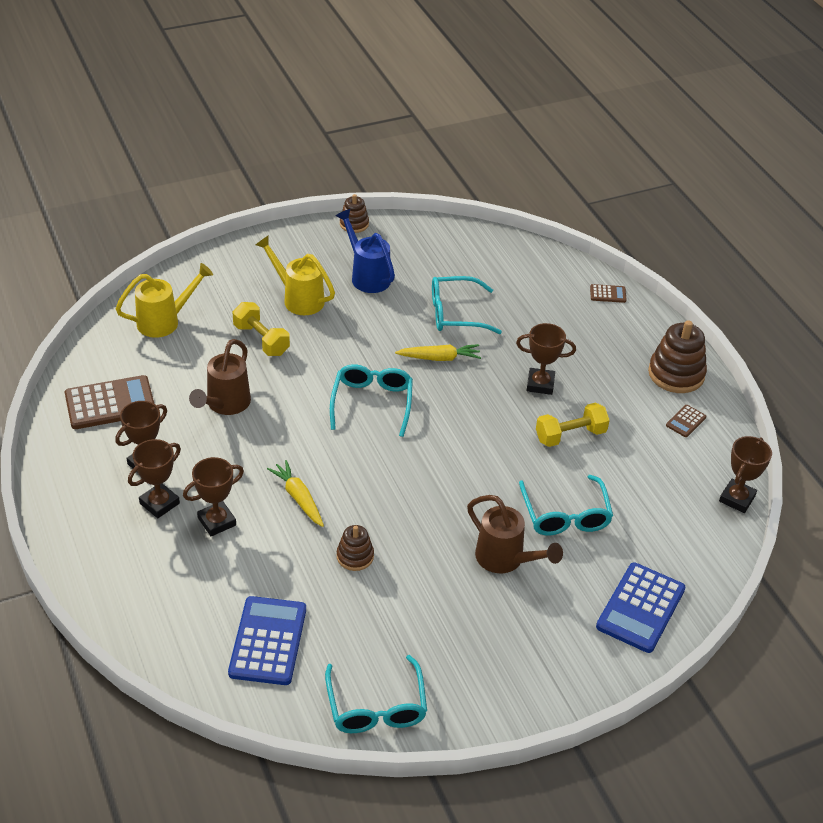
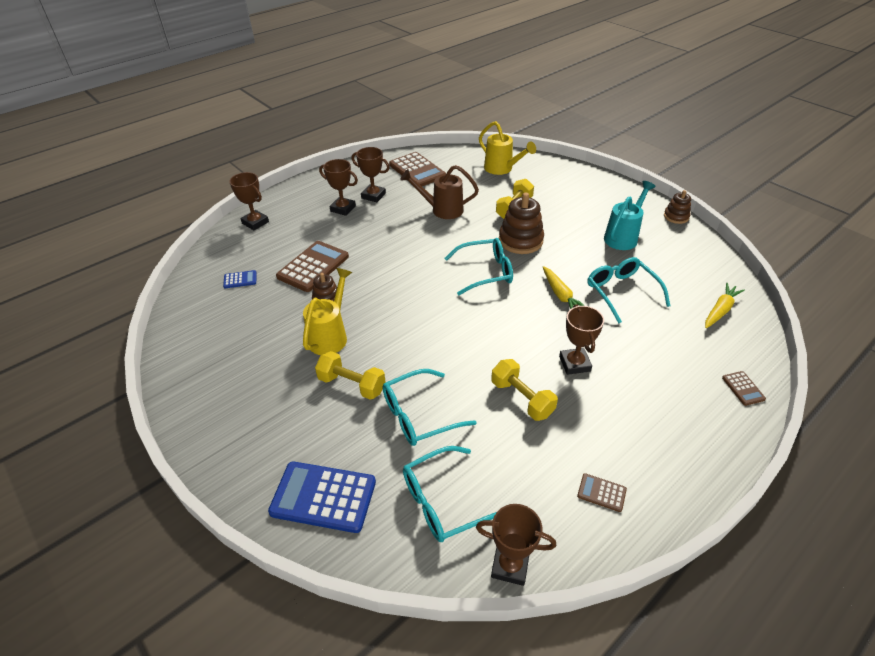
camera: 75 degrees right, 0 degrees up
brown trophy [183,457,244,536] -> brown trophy moved to [229,172,269,230]
blue calculator [228,596,306,685] -> blue calculator [223,270,257,288], size x0.47
yellow watering can [255,236,335,315] -> yellow watering can moved to [303,268,352,355]
yellow carrot [267,460,324,527] -> yellow carrot moved to [705,283,745,328]
turquoise glasses [325,655,427,733] -> turquoise glasses moved to [403,446,497,542]
blue watering can [336,209,395,293] -> turquoise watering can [604,181,655,250]
brown watering can [467,495,563,573] -> yellow dumbbell [315,351,385,400]
brown stacking toy [648,320,707,393] -> brown stacking toy moved to [499,192,544,254]
none -> brown calculator [276,241,349,292]

